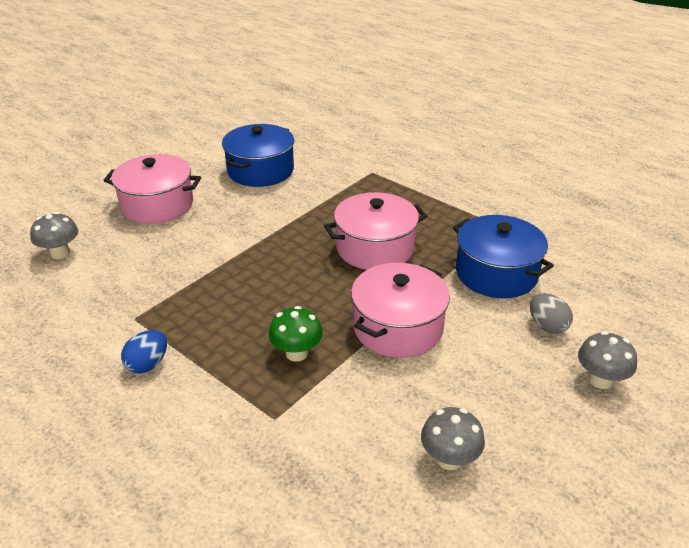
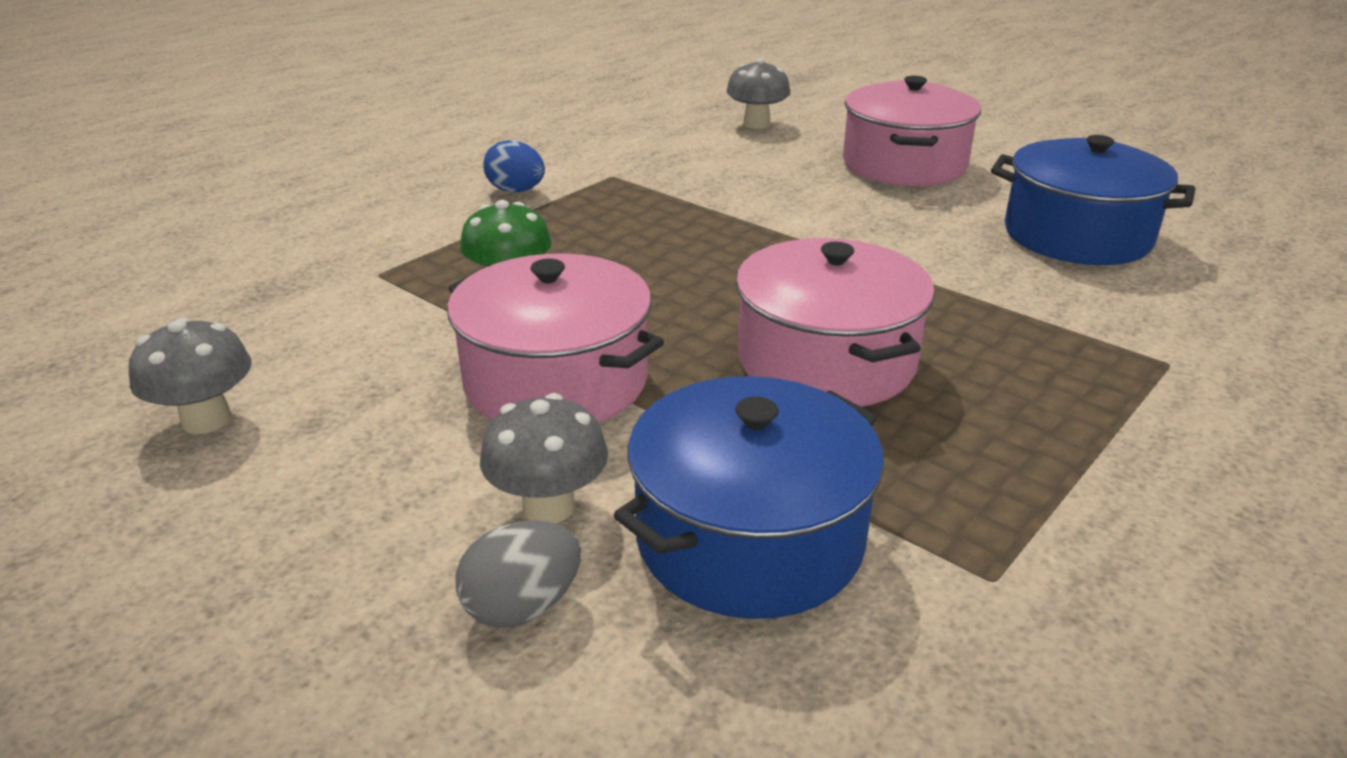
camera: 90 degrees right, 5 degrees down
grey mushroom [578,331,637,389] -> grey mushroom moved to [480,393,608,524]

